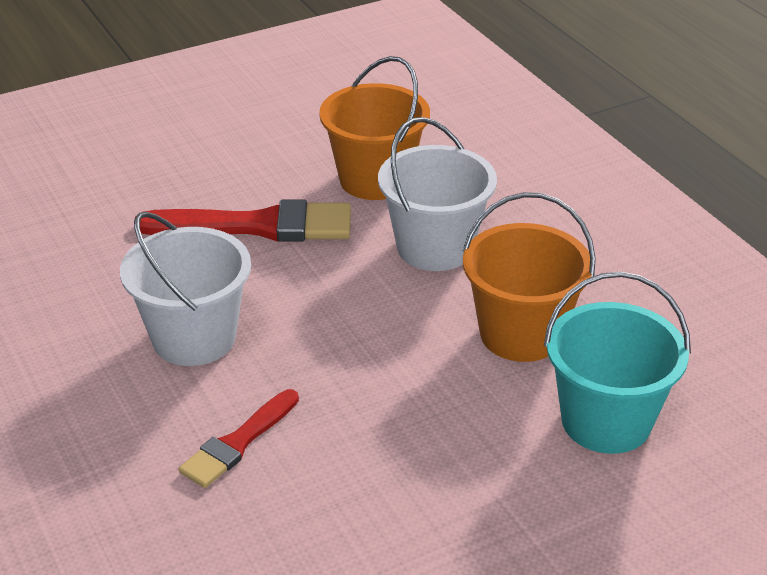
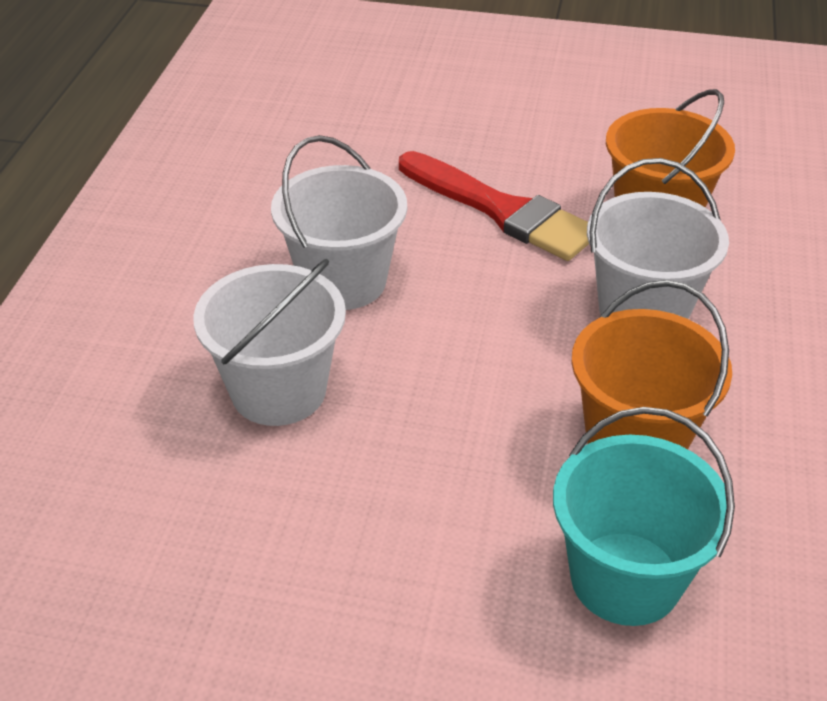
camera: 40 degrees right, 5 degrees up
red brush [179,389,299,488] -> white bucket [193,259,346,426]

